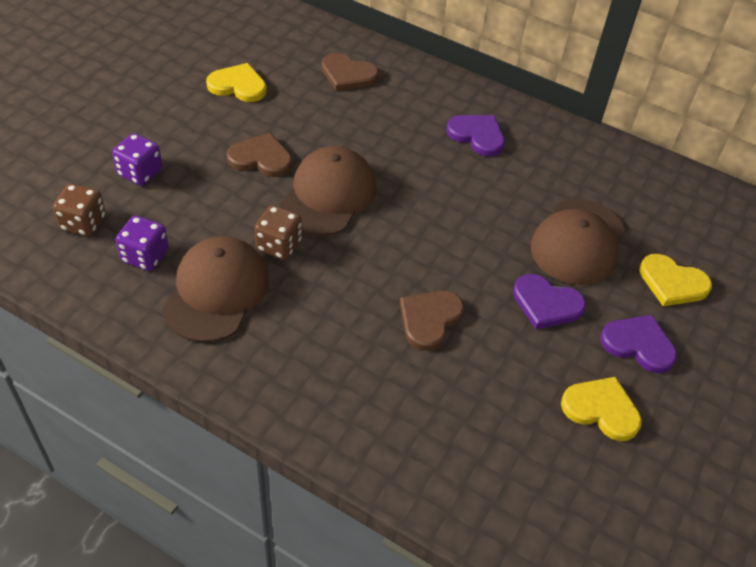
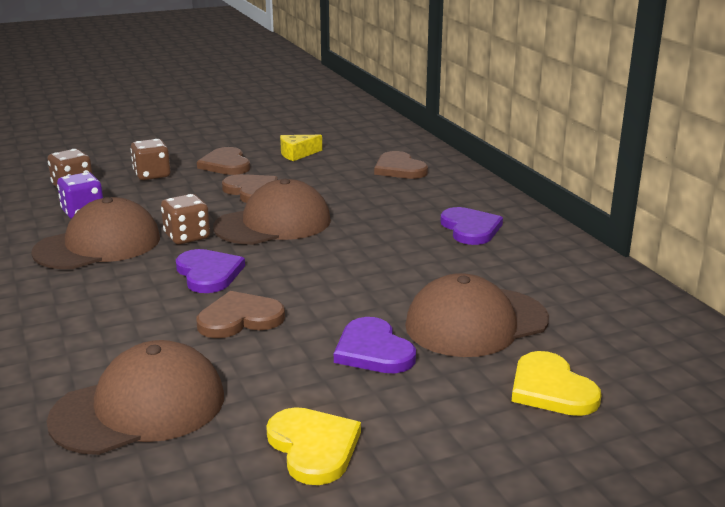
camera: 40 degrees right, 25 degrees down
purple dice [112,133,162,186] -> brown dice [130,139,171,180]
yellow heart [206,63,267,102] -> yellow cheese [280,135,322,161]
purple heart [600,315,677,373] -> purple heart moved to [176,249,245,293]
none -> brown cap [47,340,224,455]
none -> brown heart [197,147,250,175]

